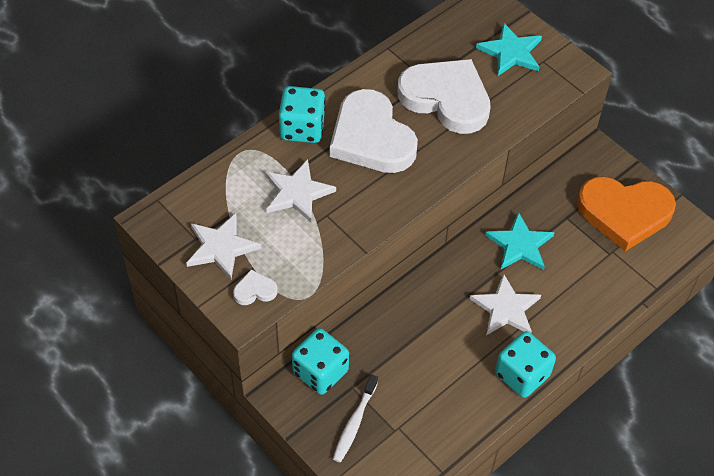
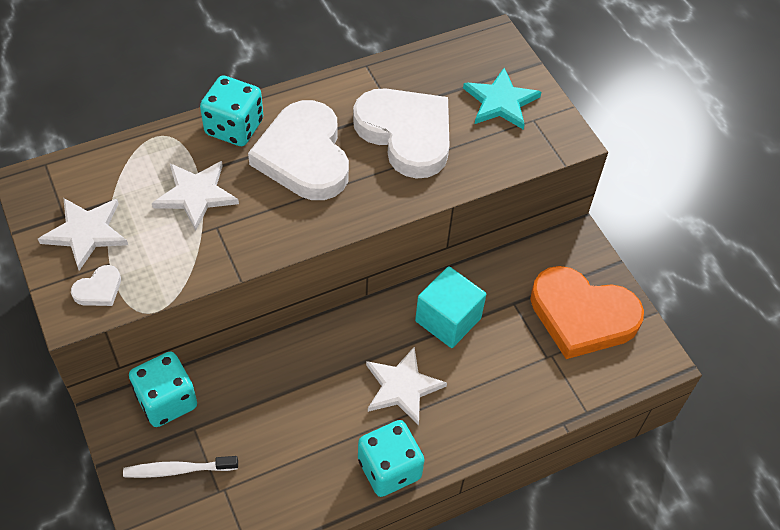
camera: 15 degrees right, 0 degrees up
white heart [233,270,278,305] -> white heart turned 135 degrees clockwise [71,265,121,306]
white toothbrush [333,375,378,462] -> white toothbrush turned 45 degrees clockwise [123,456,238,478]
turquoise star [485,212,555,270] -> turquoise cube [415,266,486,348]

